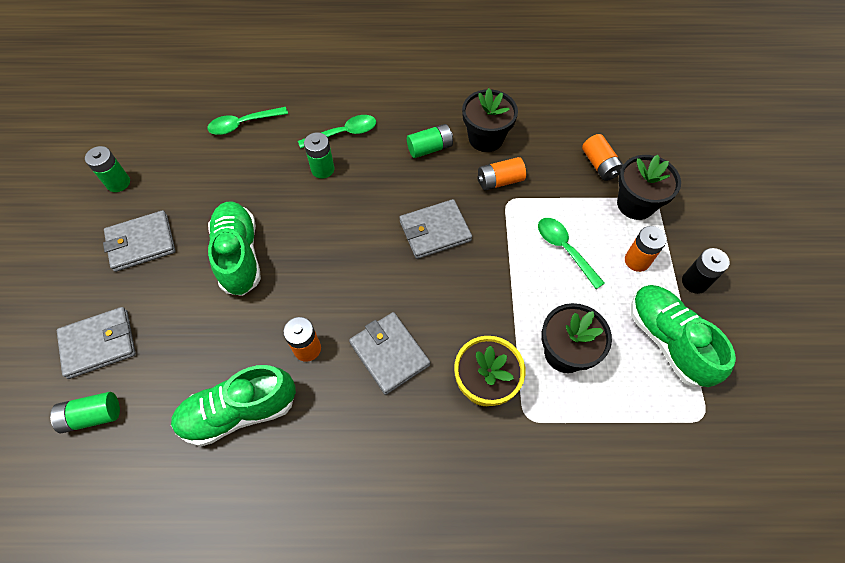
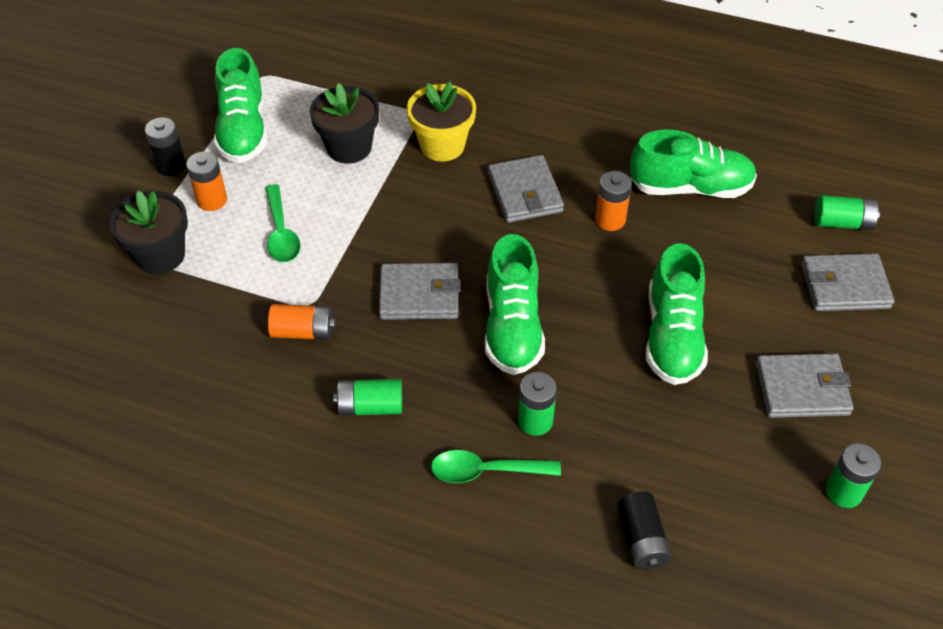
camera: 160 degrees left, 10 degrees down
green spoon [207,107,288,135] -> black battery [617,492,672,570]
black flower pot [462,88,518,152] -> none
orange battery [582,134,623,181] -> none
none -> green shoe [485,234,545,375]

